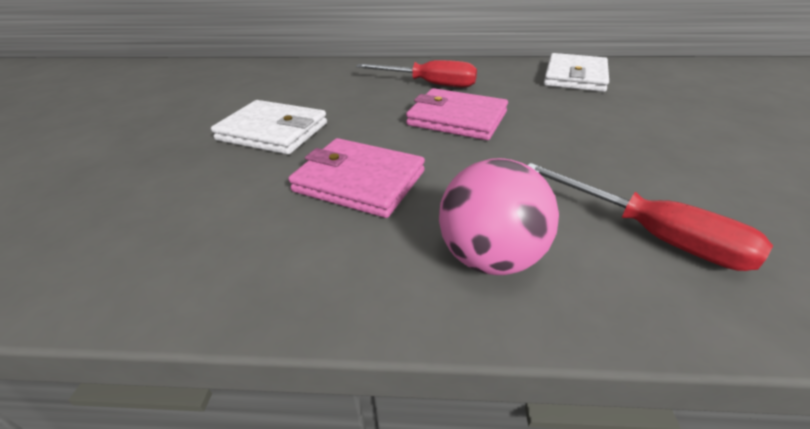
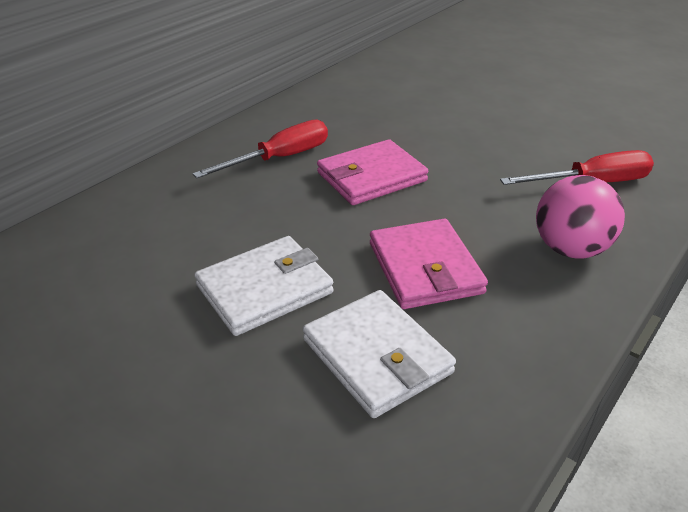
camera: 55 degrees left, 0 degrees up
pink wallet [288,138,425,218] -> pink wallet turned 75 degrees counterclockwise [370,219,488,309]
white wallet [544,53,609,92] -> white wallet moved to [303,290,456,418]

